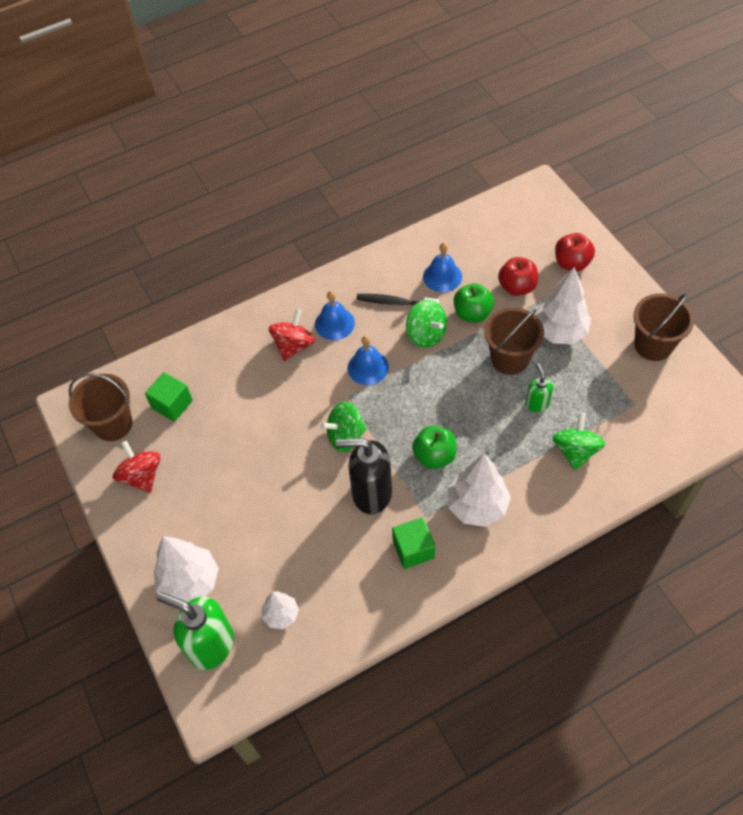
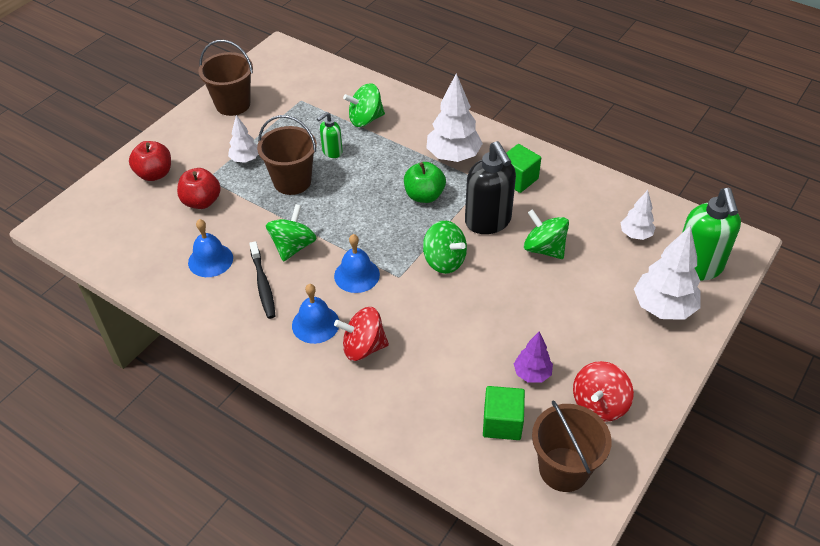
camera: 120 degrees left, 10 degrees down
green apple [454,283,494,322] -> none
white tree [535,267,591,344] -> white tree [228,115,258,163], size x0.57
none -> purple tree [514,332,553,383]
none -> green spinning top [524,209,569,259]

